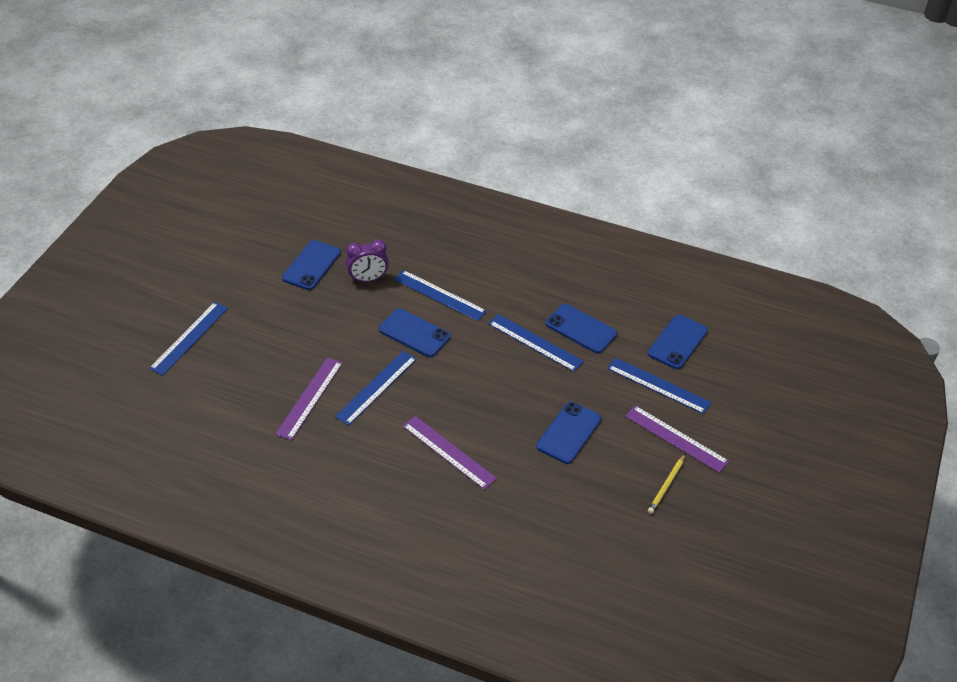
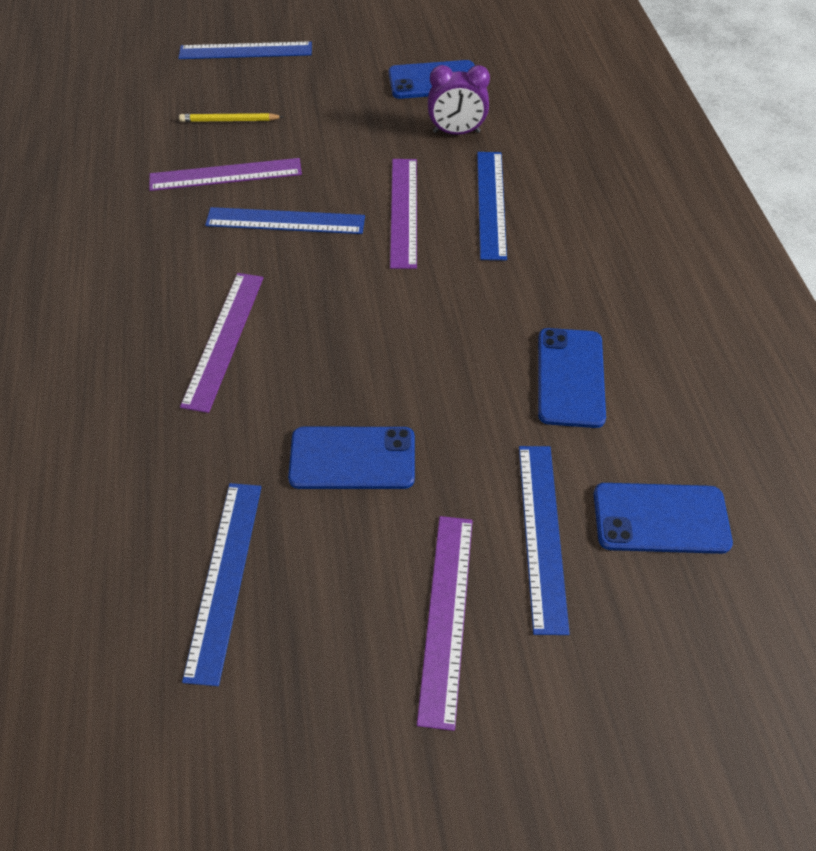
camera: 60 degrees right, 10 degrees up
purple clock [346,239,389,282] -> purple clock turned 45 degrees counterclockwise [428,65,490,135]
blue phone [379,308,450,357] -> purple ruler [390,159,417,269]
blue ruler [488,314,584,372] -> blue ruler moved to [182,483,261,686]
yellow pencil [648,454,685,514] -> yellow pencil moved to [179,113,283,122]

